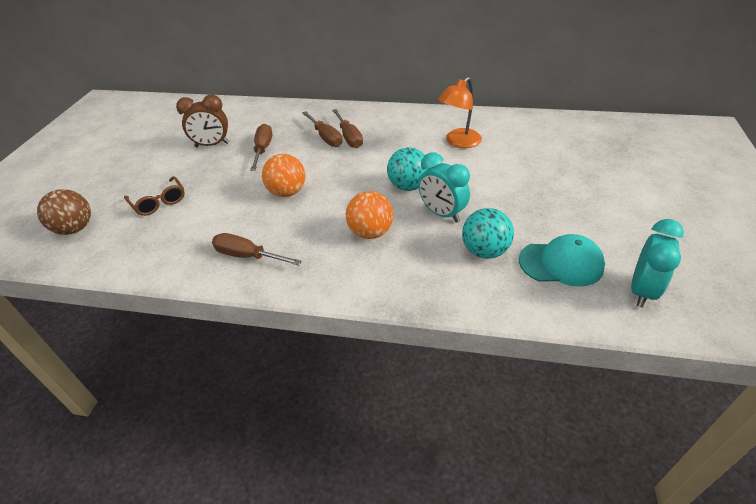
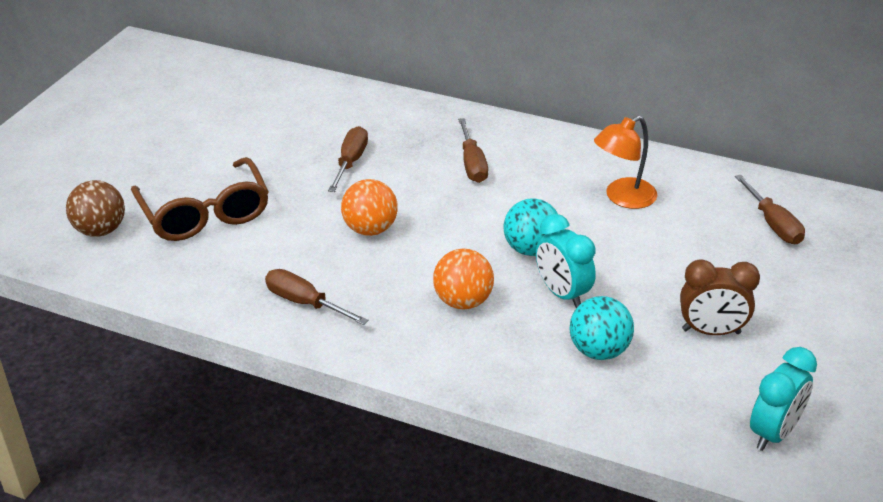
camera: 10 degrees right, 5 degrees down
brown glasses [124,176,185,216] -> brown glasses [131,157,269,241], size x1.80
brown clock [176,95,229,147] -> brown clock moved to [680,259,760,335]
brown screwdriver [302,111,343,147] -> brown screwdriver moved to [735,175,805,244]
turquoise cap [519,234,605,287] -> none

